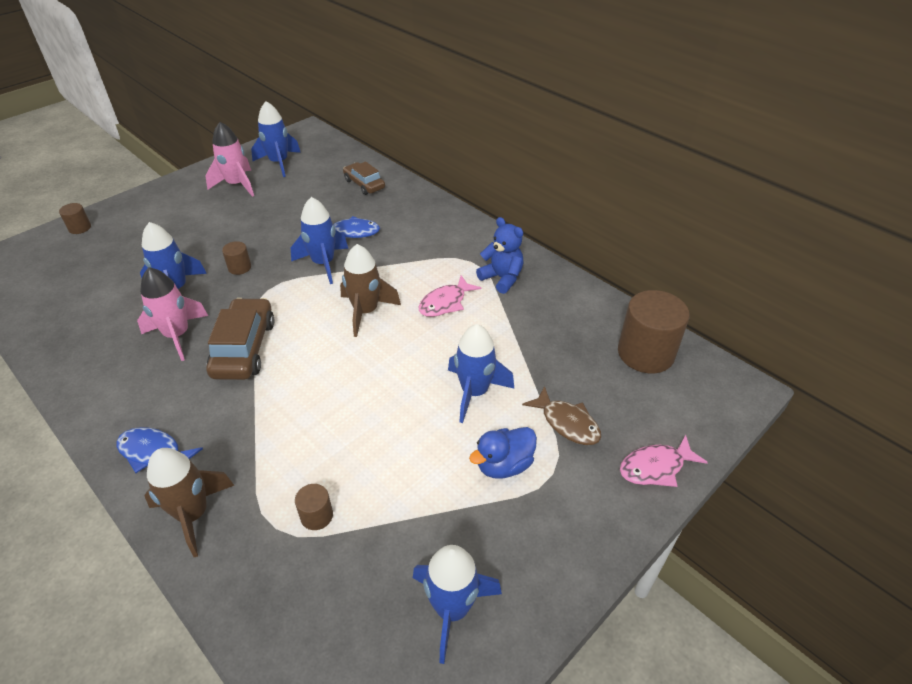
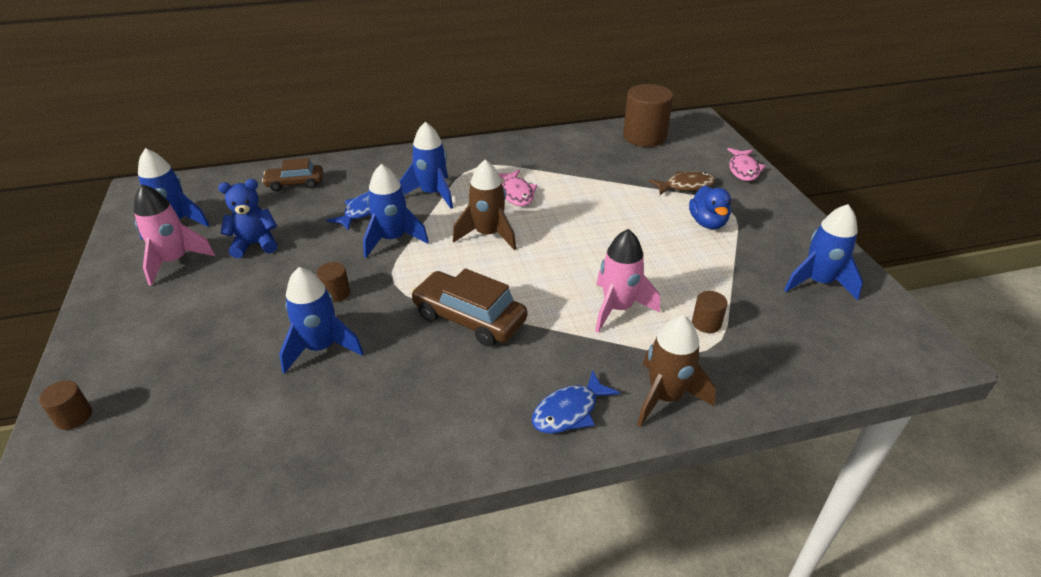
camera: 60 degrees left, 5 degrees down
pink rocket [137,267,208,361] -> pink rocket moved to [595,229,660,333]
blue rocket [448,324,514,423] -> blue rocket moved to [399,122,453,209]
blue teddy bear [476,217,524,294] -> blue teddy bear moved to [218,179,277,258]

